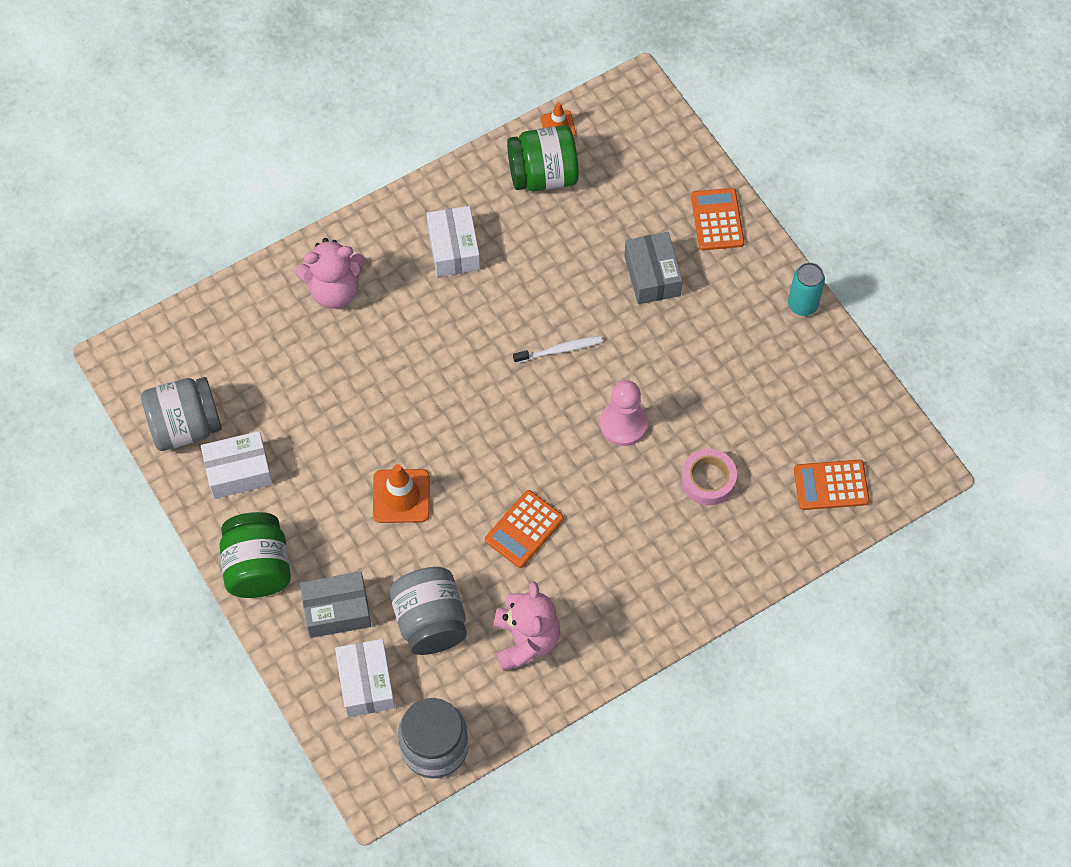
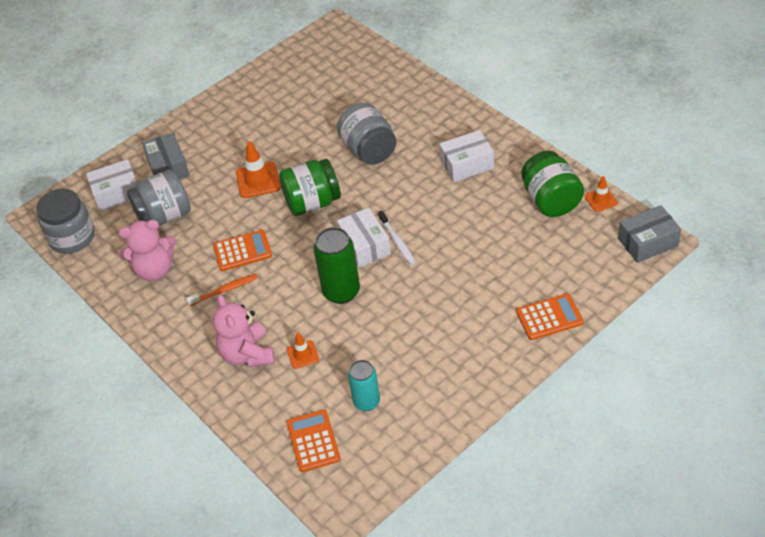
camera: 85 degrees right, 15 degrees down
grey jar [141,377,222,451] -> grey jar moved to [337,103,396,165]
white box [201,431,273,499] -> white box moved to [337,207,391,267]
green jar [219,512,291,598] -> green jar moved to [279,159,341,216]
pink teddy bear [295,238,366,309] -> pink teddy bear moved to [212,295,275,367]
orange calculator [485,490,564,568] -> orange calculator turned 135 degrees clockwise [213,230,272,271]
pink pawn [600,380,648,446] -> green can [314,227,360,304]
grey box [624,232,683,304] -> grey box moved to [618,205,681,263]
pink tape [681,449,737,505] -> orange traffic cone [287,333,319,369]
turquoise can [788,262,825,316] -> turquoise can moved to [348,360,380,411]
none -> orange toothbrush [186,274,258,306]

